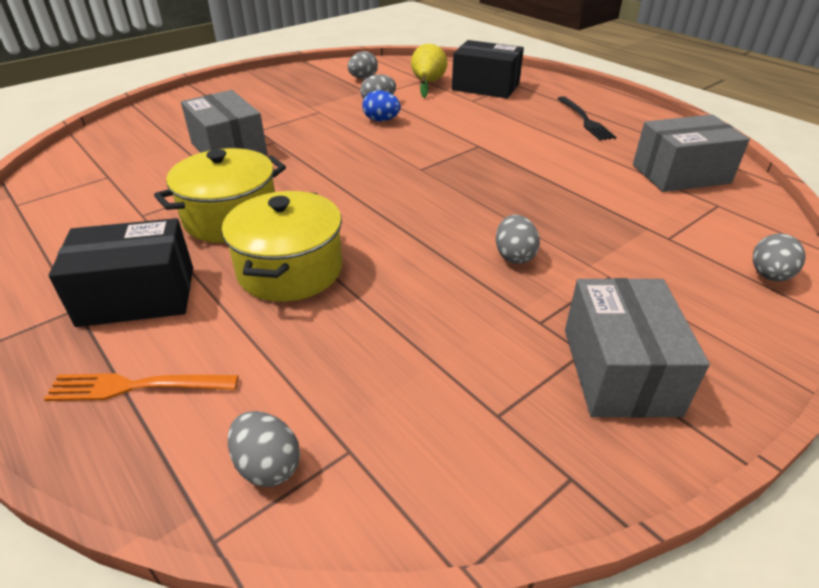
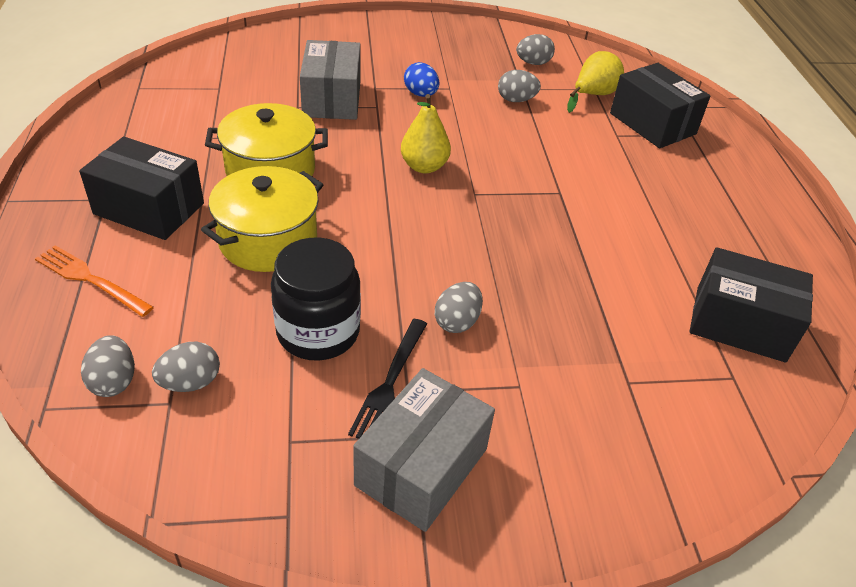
camera: 30 degrees right, 5 degrees up
blue egg [362,90,401,121] -> blue egg moved to [404,62,439,97]
black fork [557,96,616,140] -> black fork moved to [348,319,427,439]
grey box [633,115,750,192] -> black box [689,247,813,363]
grey egg [753,233,806,282] -> grey egg moved to [152,342,220,392]
none -> black jar [271,238,361,361]
none -> yellow pear [401,94,451,173]

